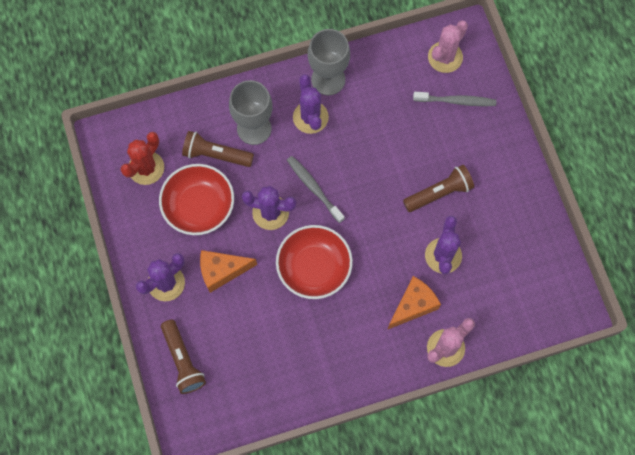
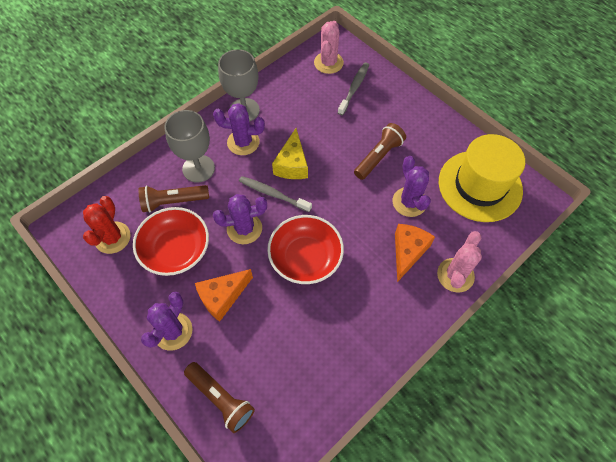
camera: 25 degrees left, 10 degrees down
purple cactus [293,74,329,134] -> purple cactus turned 45 degrees counterclockwise [213,103,265,155]
grey toothbrush [413,92,496,106] -> grey toothbrush turned 45 degrees counterclockwise [338,63,369,115]
none -> yellow cheese [272,128,308,179]
none -> yellow hat [439,134,525,222]

